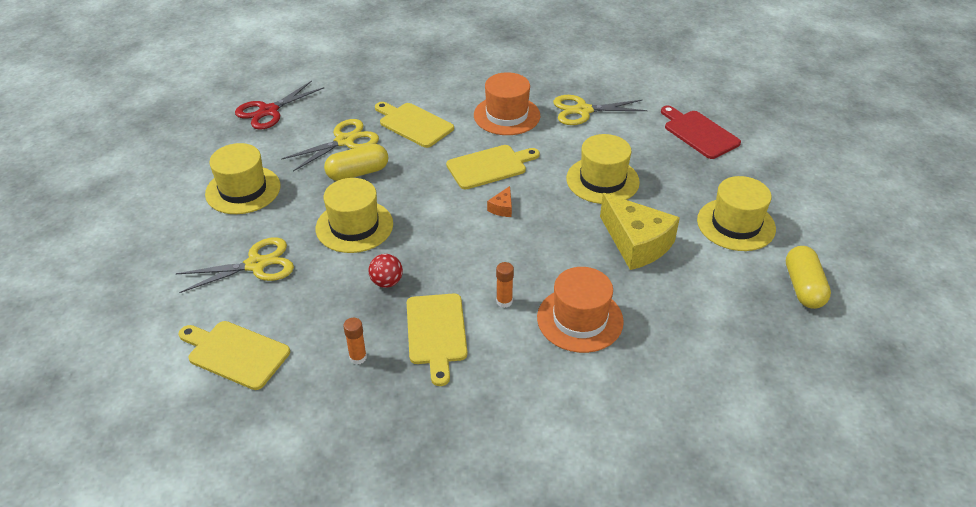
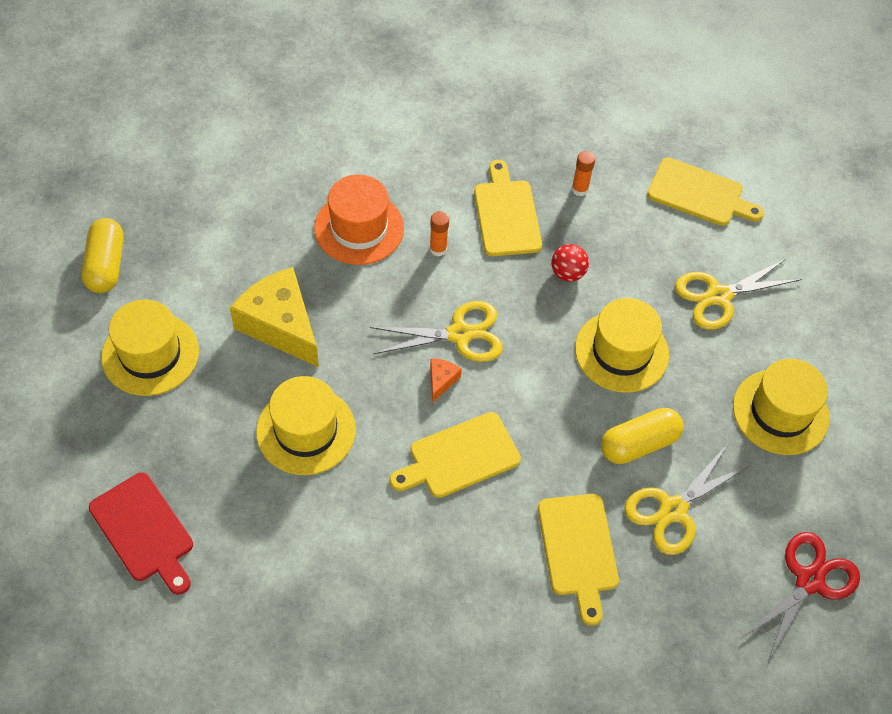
camera: 175 degrees right, 15 degrees up
yellow cutting board [375,102,454,148] -> yellow cutting board turned 45 degrees clockwise [538,494,619,626]
orange hat [474,72,540,135] -> none
yellow scissors [553,95,648,125] -> yellow scissors moved to [370,301,503,362]

